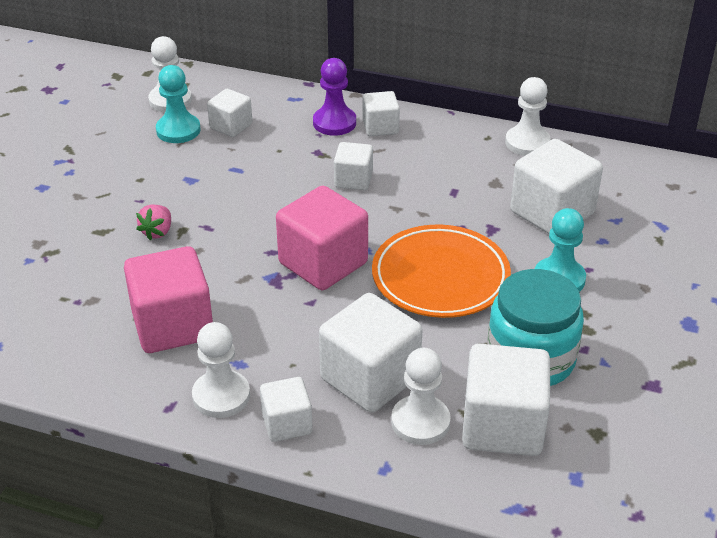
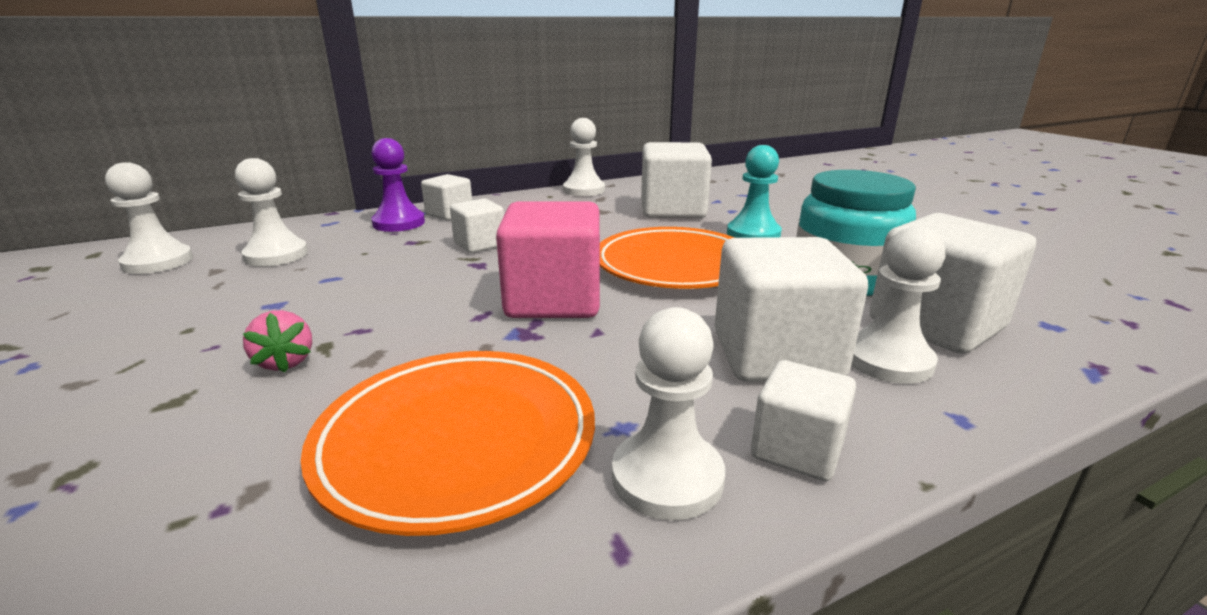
camera: 45 degrees left, 15 degrees down
pink cube [124,246,213,353] -> orange plate [301,351,595,536]
turquoise pawn [156,65,201,143] -> none
white cube [207,89,252,137] -> white pawn [235,158,308,266]

